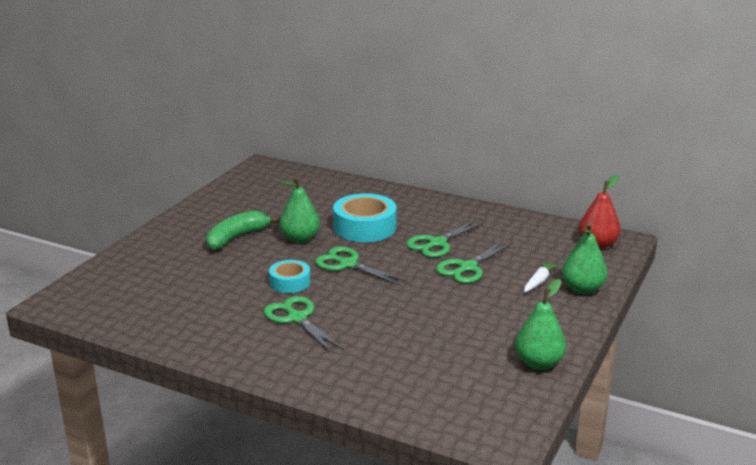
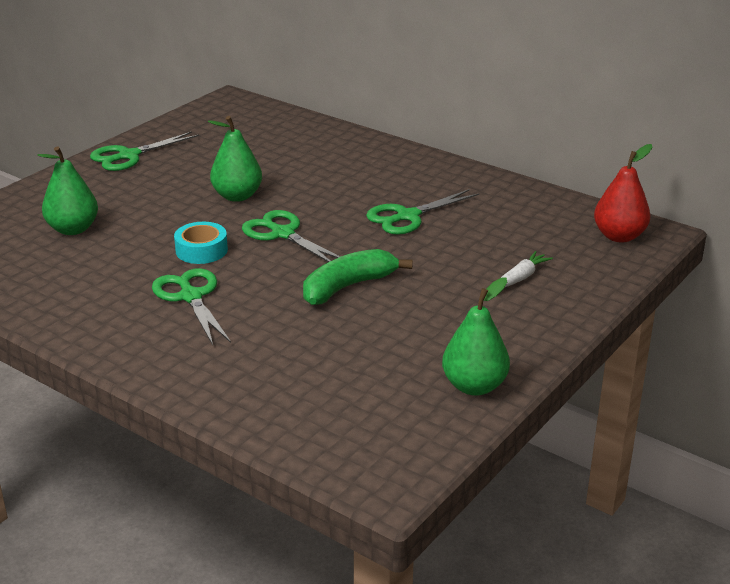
camera: 10 degrees right, 5 degrees up
green banana [206,211,280,250] -> green banana moved to [303,249,413,305]
turquoise tape [333,193,397,242] -> none
green scissors [436,240,513,283] -> green scissors moved to [90,132,199,171]
green pear [562,223,607,294] -> green pear moved to [37,146,98,235]

